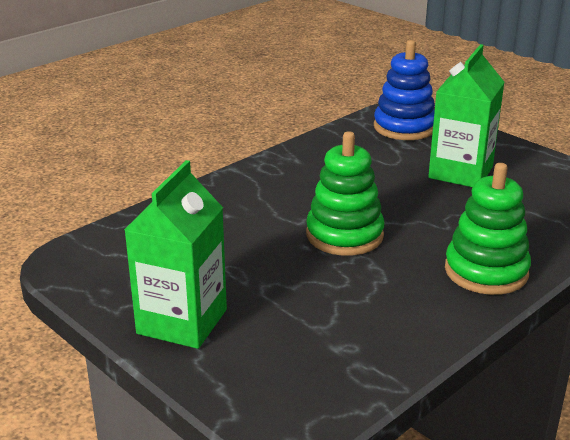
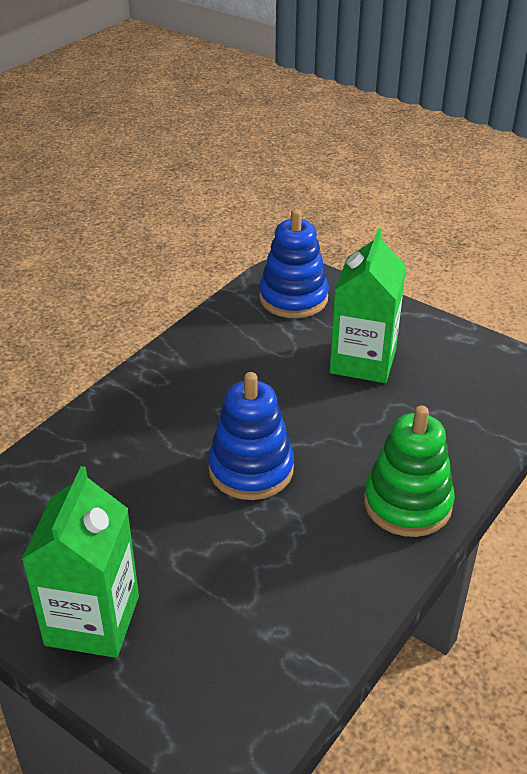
camera: 10 degrees left, 10 degrees up
green stacking toy [306,131,385,256] -> blue stacking toy [208,372,294,500]

